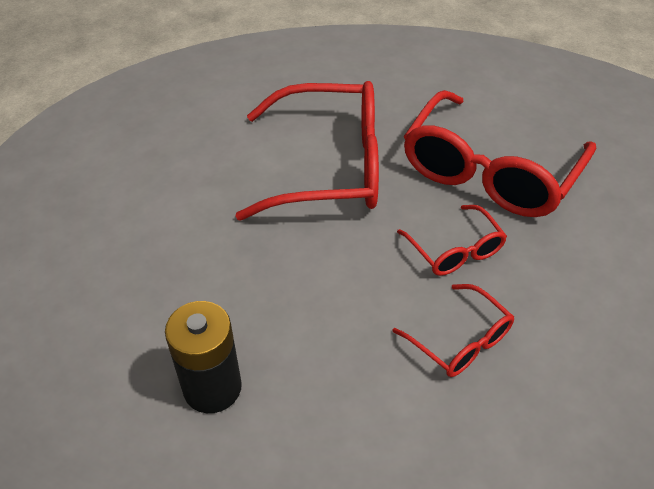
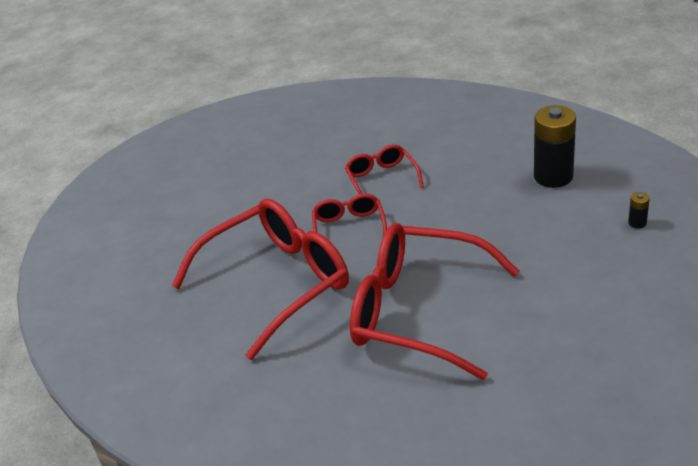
camera: 155 degrees left, 10 degrees down
none -> black battery [628,192,650,229]

